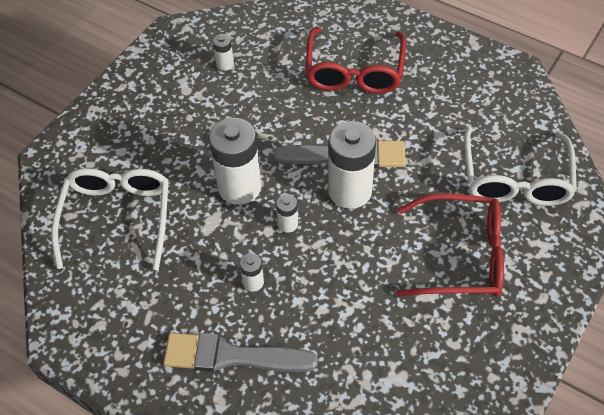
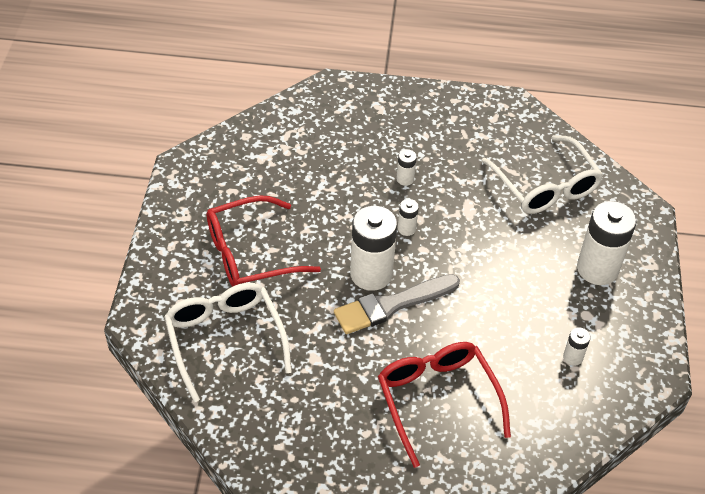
camera: 150 degrees right, 5 degrees down
grey brush [163,333,318,372] -> none
white battery [209,118,261,205] -> white battery moved to [577,201,637,285]

